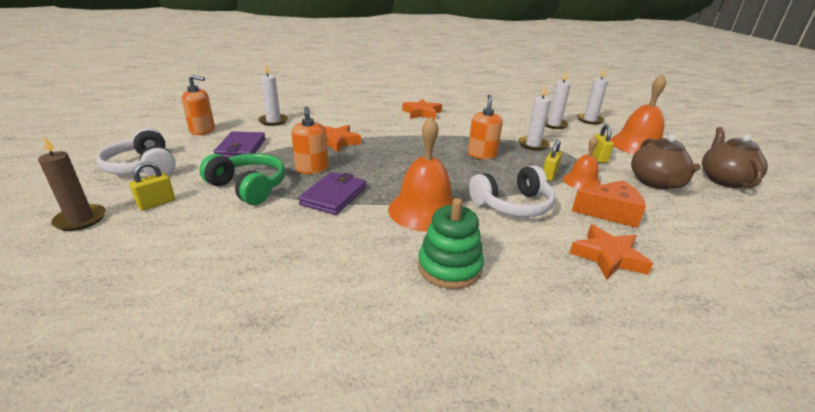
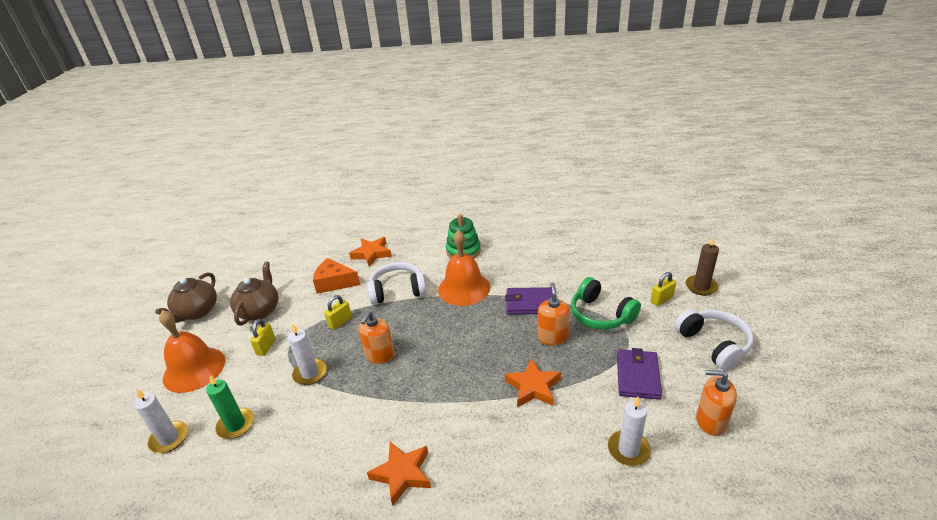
camera: 165 degrees left, 5 degrees up
purple wallet [298,172,366,215] -> purple wallet turned 60 degrees clockwise [505,287,552,315]
white candle [545,70,571,129] -> green candle [206,375,254,439]
orange bell [563,136,601,190] -> none

